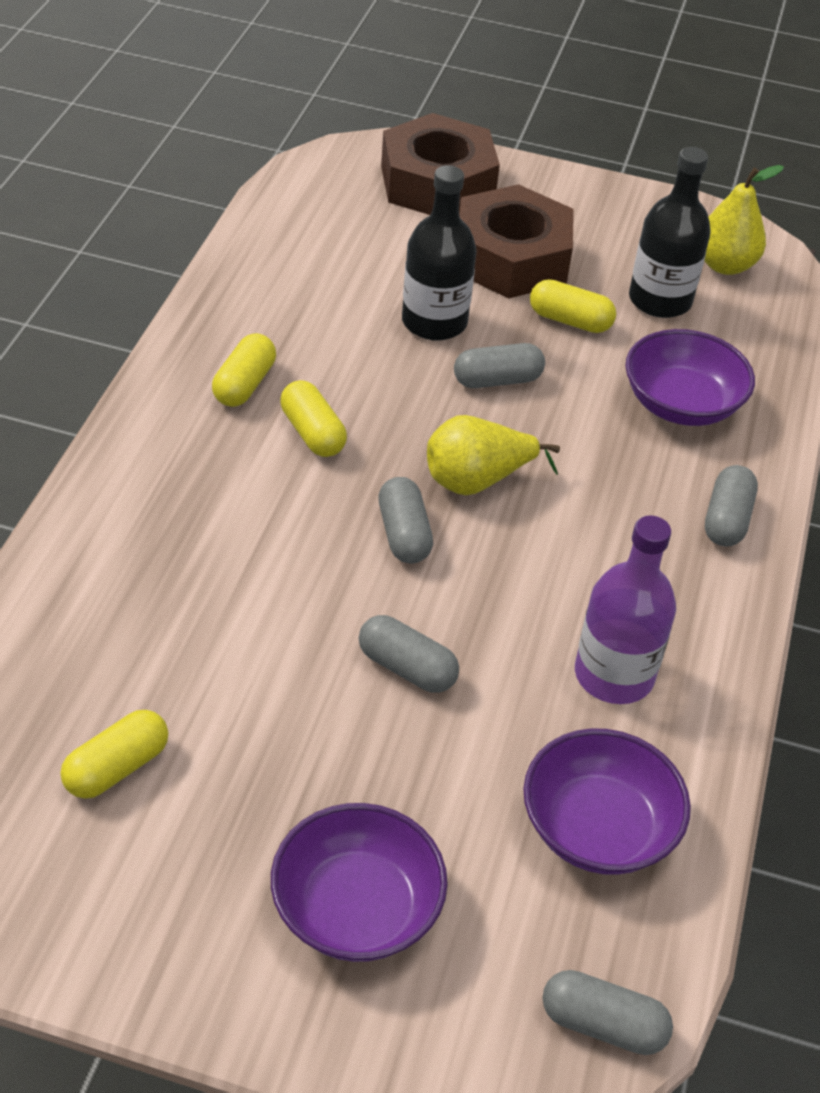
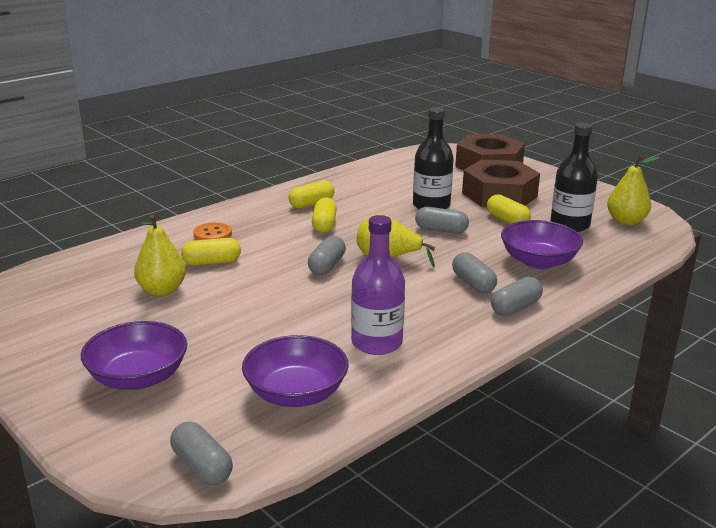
camera: 35 degrees right, 20 degrees down
yellow capsule [61,710,168,799] -> yellow capsule moved to [181,238,241,266]
grey capsule [359,615,459,693] -> grey capsule moved to [452,252,497,293]
none -> yellow pear [134,215,186,296]
none -> orange button [193,222,232,240]

